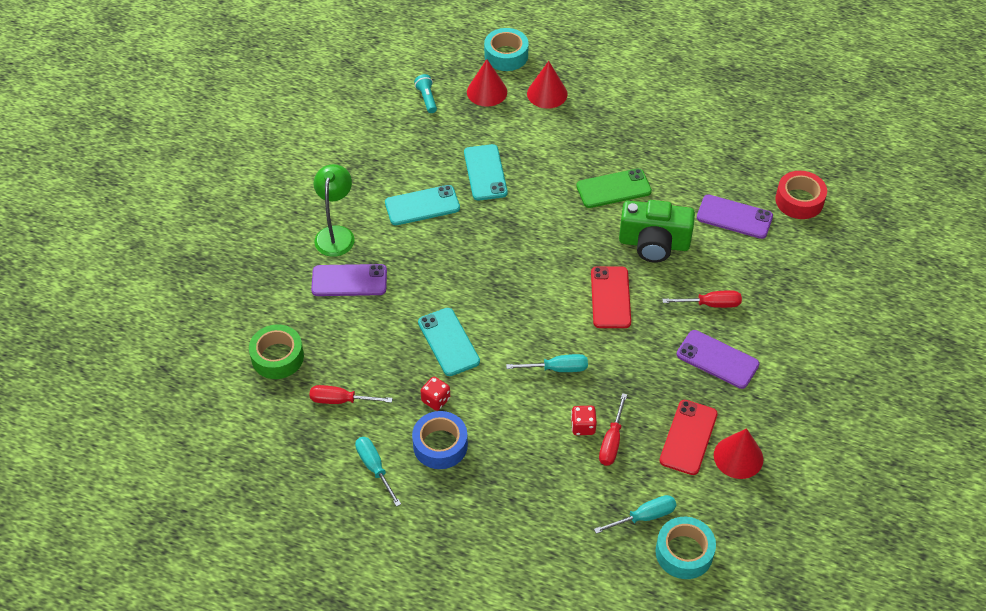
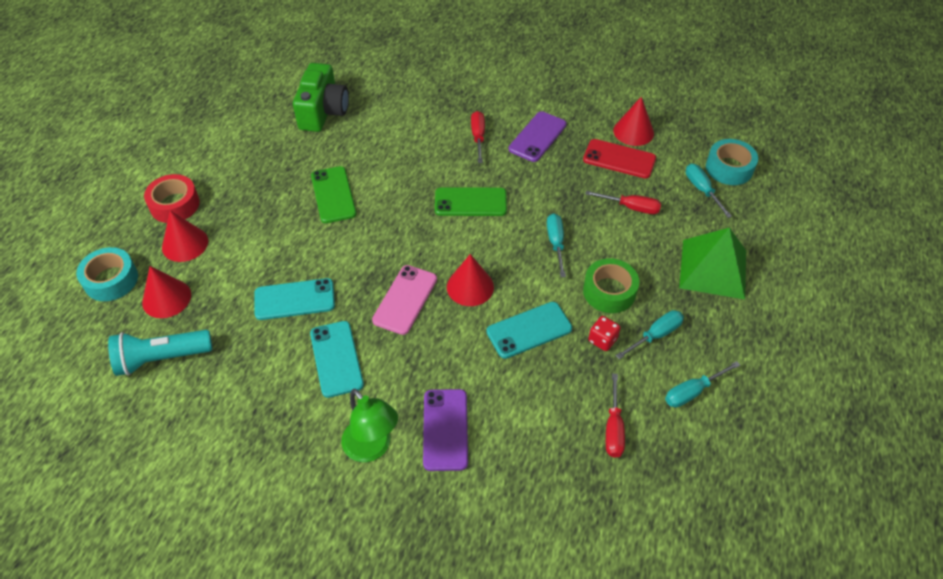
camera: 90 degrees left, 0 degrees up
green tape [249,324,304,379] -> green tape moved to [583,258,639,313]
green lamp [314,164,355,257] -> green lamp turned 135 degrees counterclockwise [341,389,398,462]
blue tape [412,411,468,469] -> turquoise screwdriver [616,310,684,359]
turquoise flashlight [414,74,437,113] -> turquoise flashlight [108,330,212,376], size x1.85
red dice [571,406,597,435] -> none
red phone [591,266,631,328] -> green phone [435,187,507,216]
green camera [619,200,695,263] -> green camera moved to [293,63,349,132]
purple phone [697,195,773,239] -> none
red tape [775,171,827,219] -> red tape moved to [144,174,200,223]
none -> pink phone [372,265,437,335]
none -> red cone [447,254,494,306]
none -> green pyramid [679,227,746,299]

